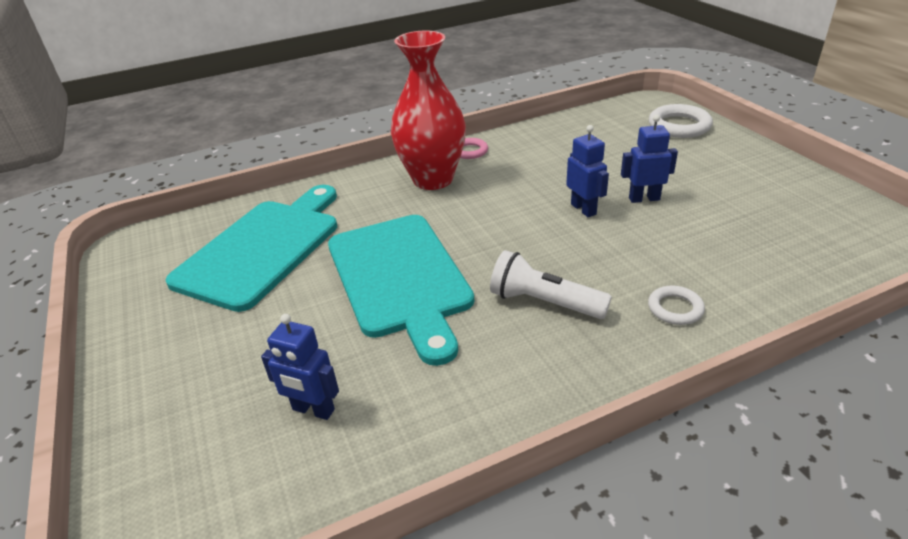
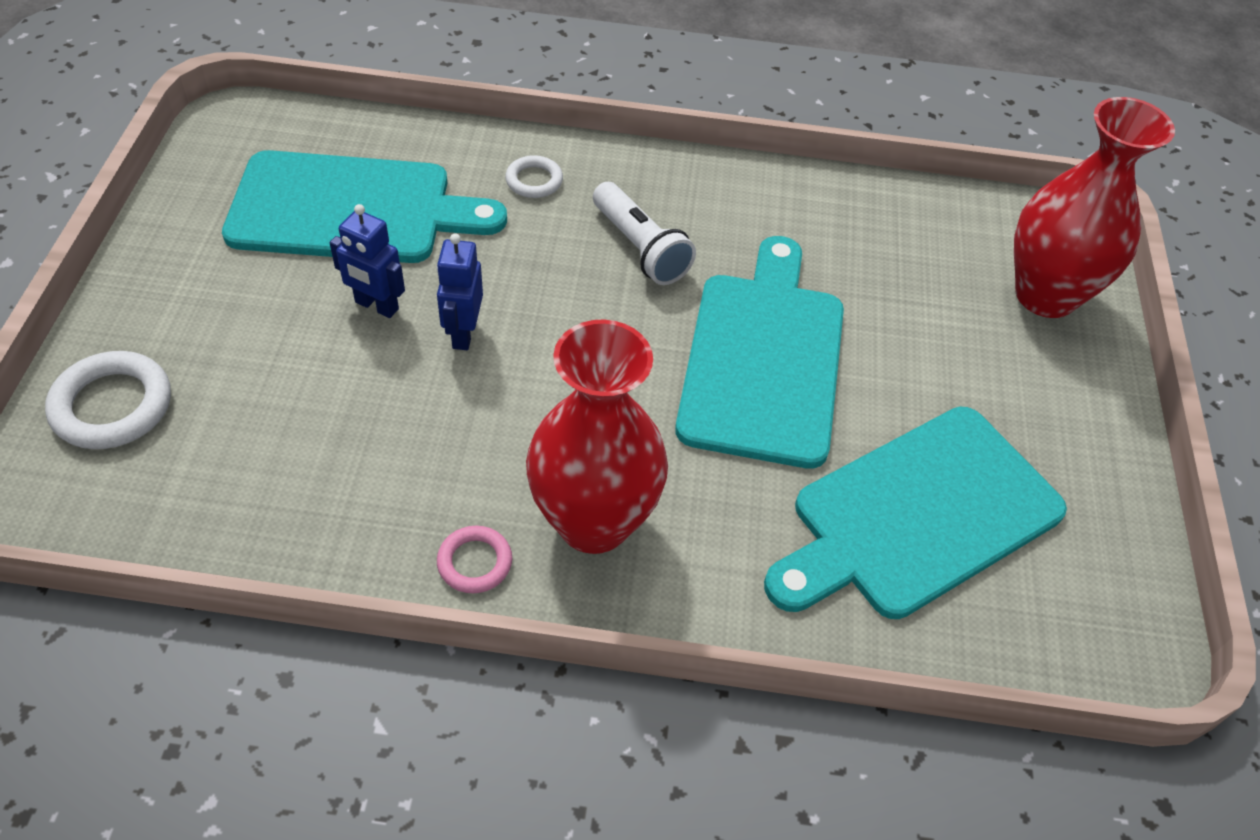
camera: 155 degrees left, 15 degrees up
blue robot [261,314,339,420] -> none
none -> turquoise cutting board [222,150,507,263]
none -> red vase [1014,97,1175,318]

